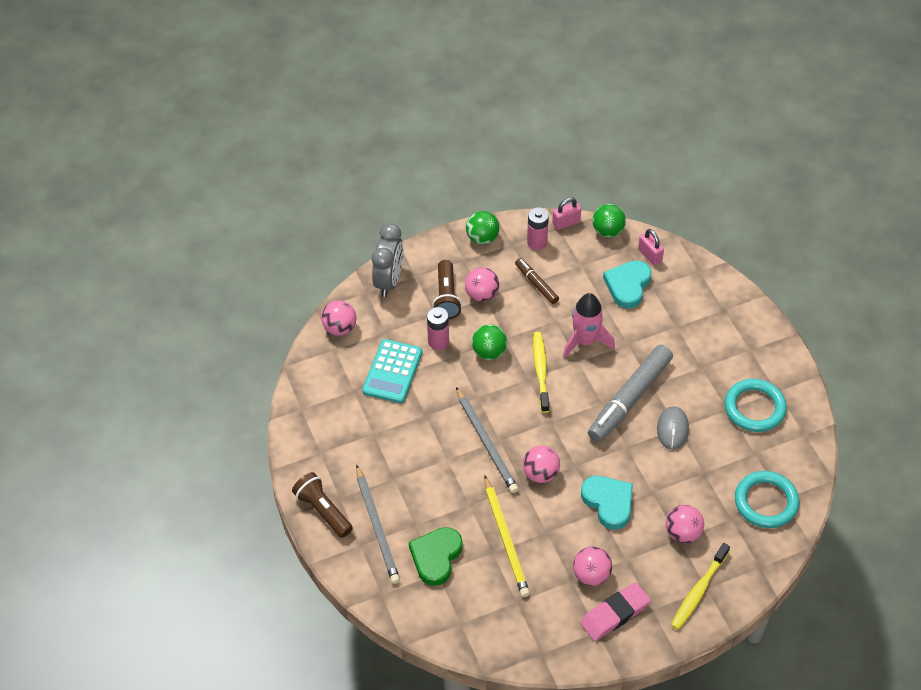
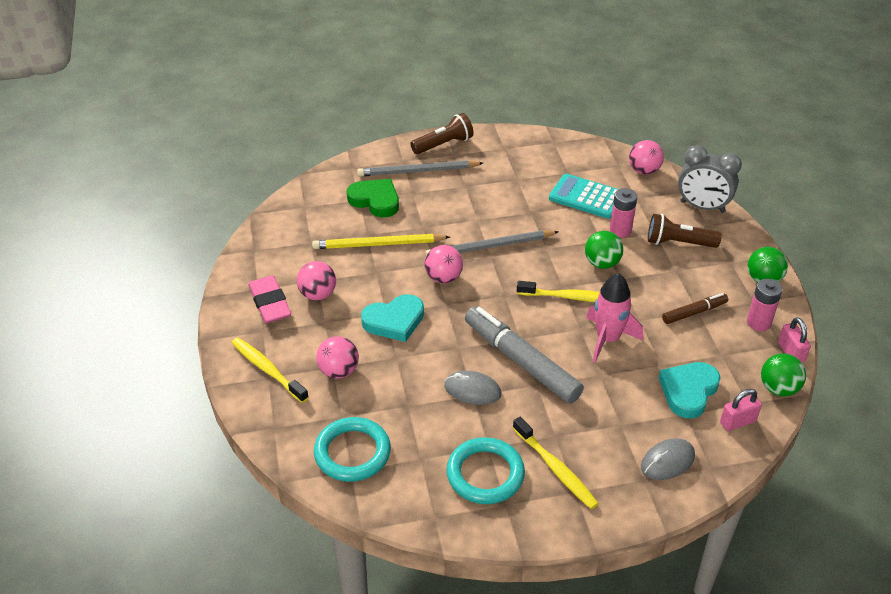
camera: 100 degrees right, 10 degrees down
pink ball [465,267,499,302] -> none
turquoise heart [603,260,652,309] -> turquoise heart turned 90 degrees counterclockwise [659,362,721,418]
none -> yellow toothbrush [513,417,599,509]
none -> grey mouse [641,438,695,480]

